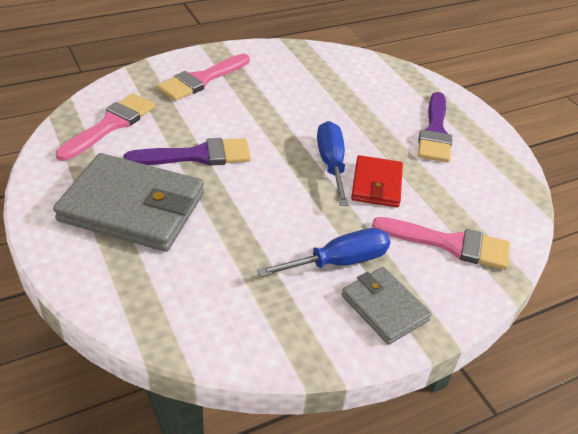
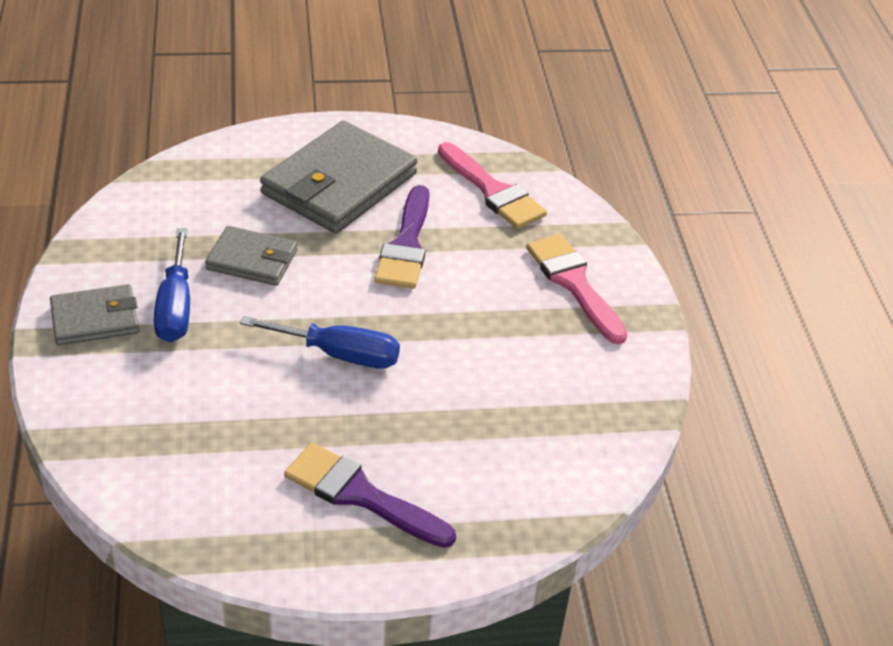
camera: 110 degrees right, 0 degrees up
red wallet [351,155,403,207] -> none
pink brush [372,217,510,270] -> none
none -> grey wallet [205,226,297,286]

